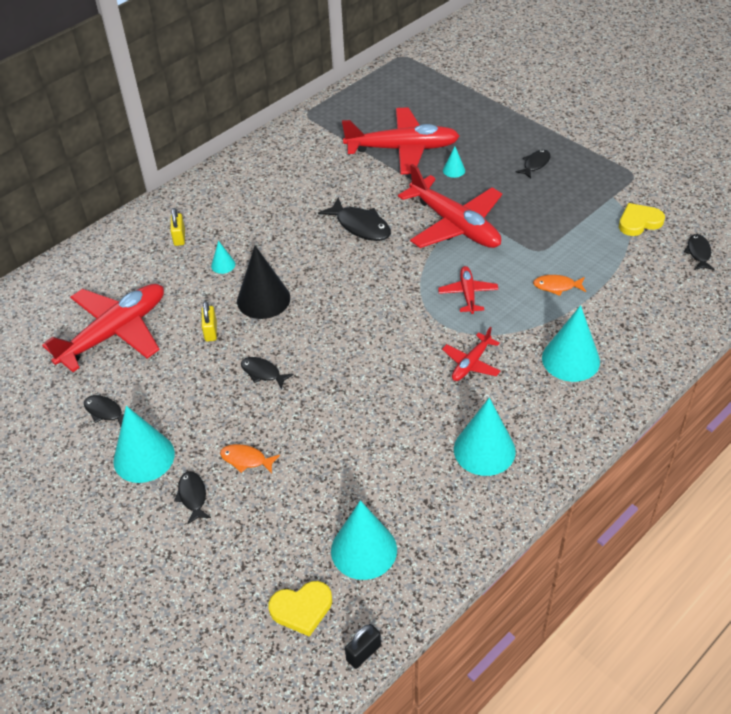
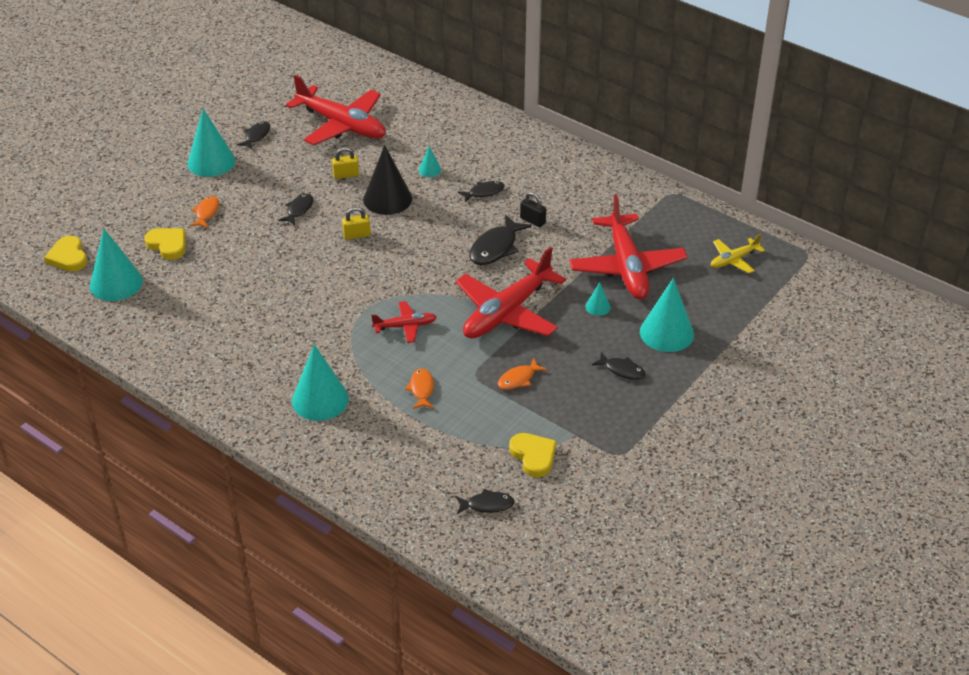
camera: 80 degrees right, 5 degrees down
yellow padlock [170,208,185,246] -> yellow padlock moved to [342,207,371,240]
black fish [174,471,211,525] -> black fish moved to [458,181,505,203]
black padlock [345,624,381,669] -> black padlock moved to [520,192,546,227]
red plane [442,327,500,381] -> none
turquoise cone [454,398,516,476] -> turquoise cone moved to [640,278,694,352]
none -> yellow heart [144,228,185,260]
none -> orange fish [498,358,547,390]
none -> yellow plane [711,234,765,273]

